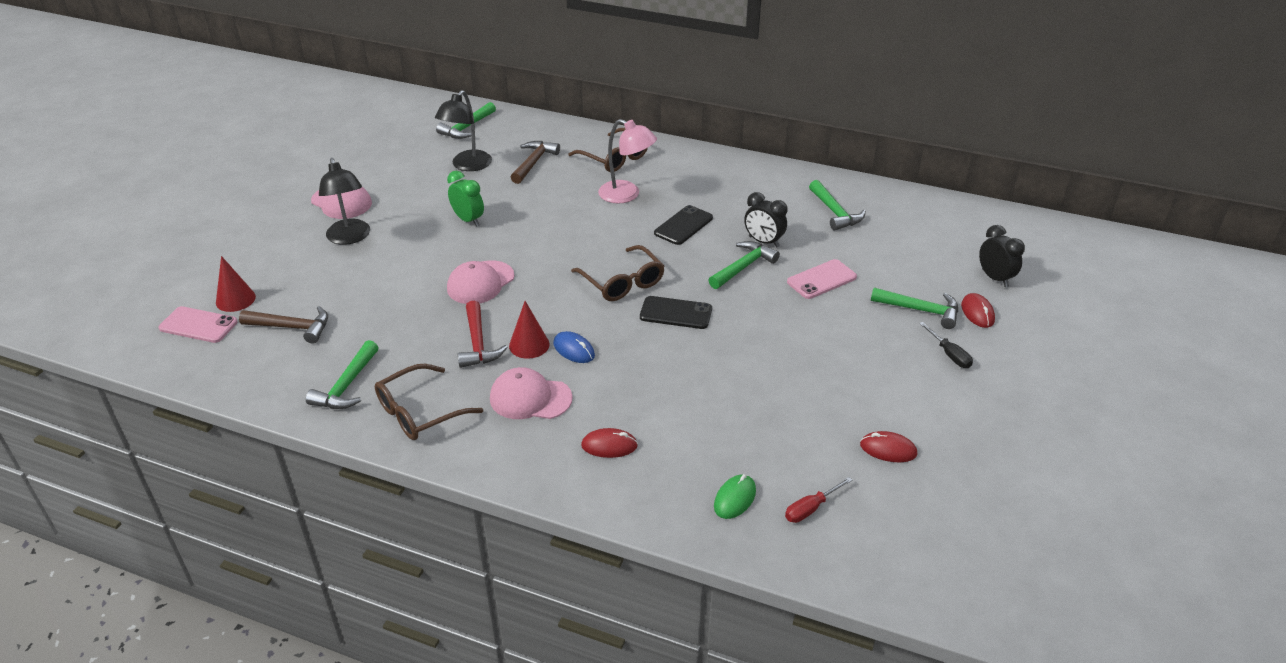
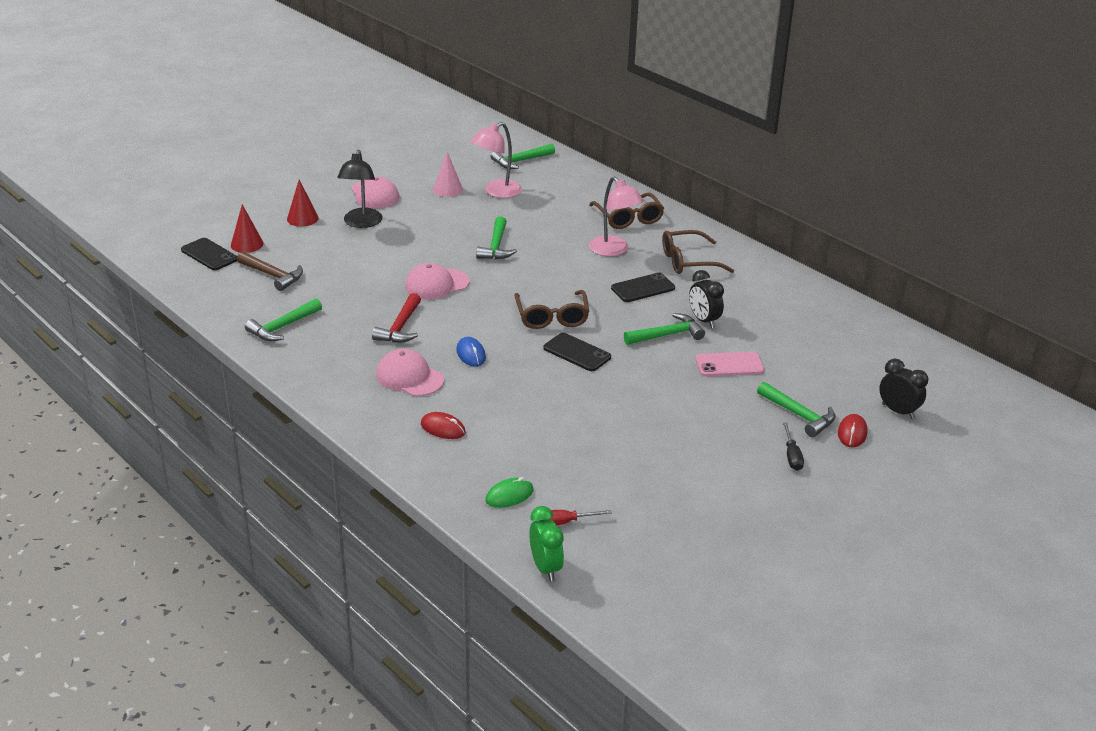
camera: 25 degrees right, 5 degrees down
pink phone [159,306,238,343] -> black phone [181,238,237,270]
brown glasses [374,364,483,440] -> brown glasses moved to [662,230,734,274]
black lamp [435,90,492,171] -> pink lamp [471,122,522,198]
green clock [447,171,484,227] -> green clock moved to [529,506,564,581]
red cone [509,301,550,359] -> red cone moved to [287,180,319,227]
brown hammer [511,141,560,184] -> none
green hammer [809,180,866,231] -> green hammer moved to [476,217,517,259]
red mouse [860,431,918,462] -> none
black clock [979,225,1025,287] -> black clock turned 45 degrees counterclockwise [879,359,928,419]
none -> pink cone [433,152,463,197]

